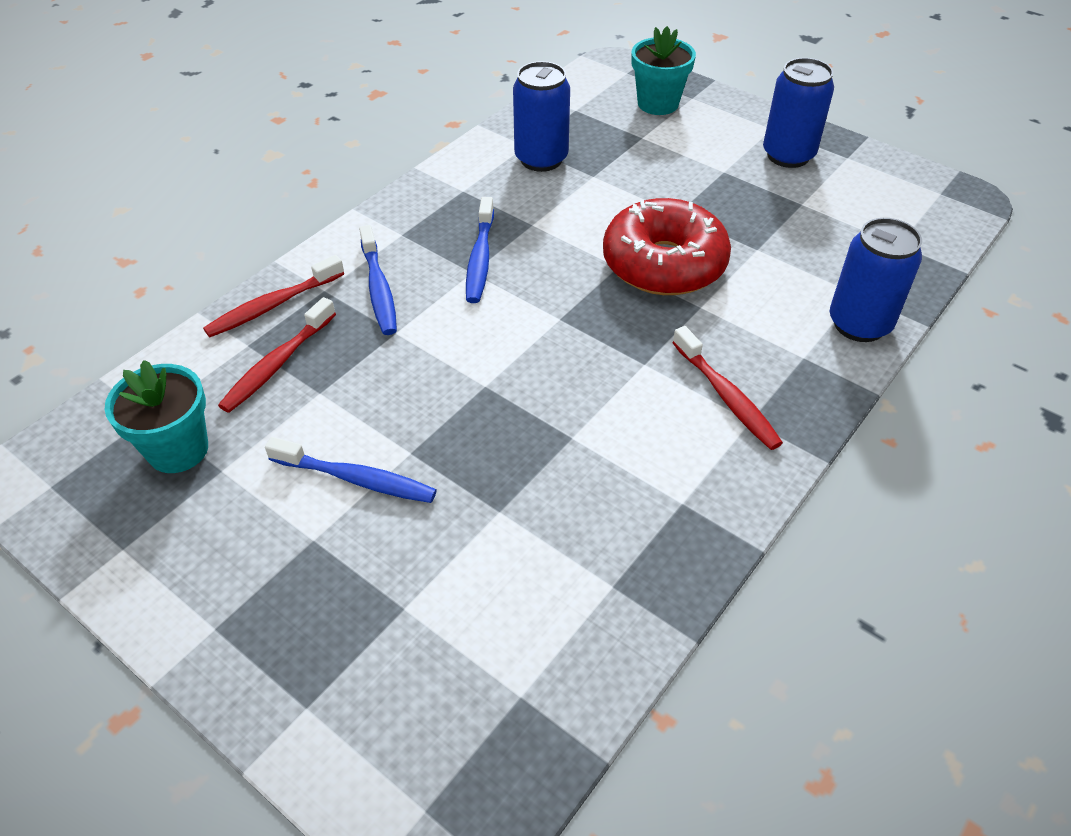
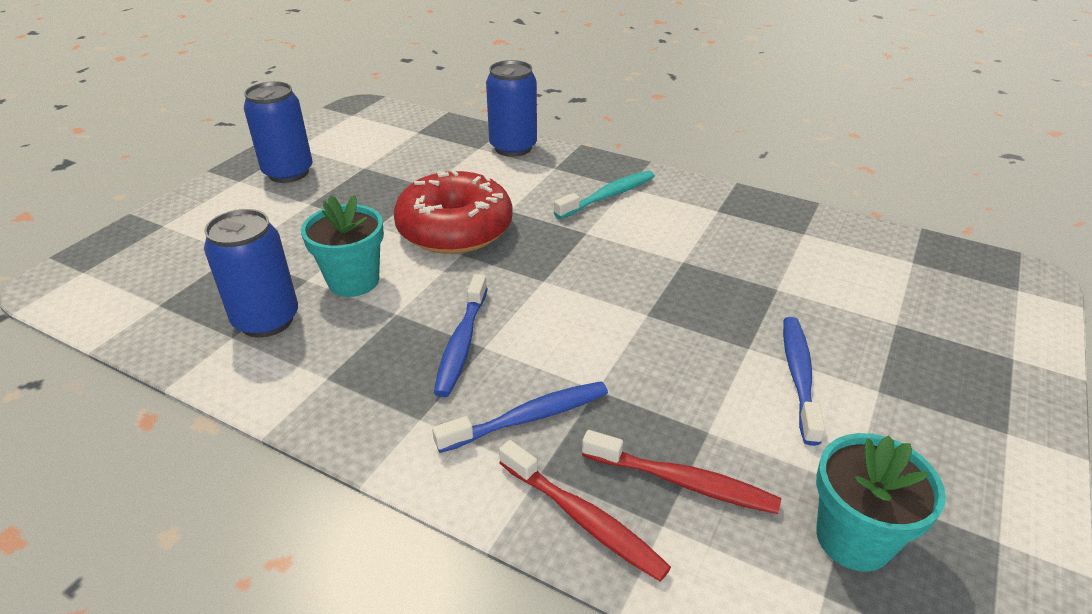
camera: 100 degrees left, 10 degrees down
blue toothbrush [466,197,494,303] -> blue toothbrush turned 105 degrees clockwise [434,274,488,397]
turquoise flower pot [632,26,696,115] -> turquoise flower pot moved to [301,195,384,297]
red toothbrush [672,326,783,450] -> turquoise toothbrush [554,171,655,219]

